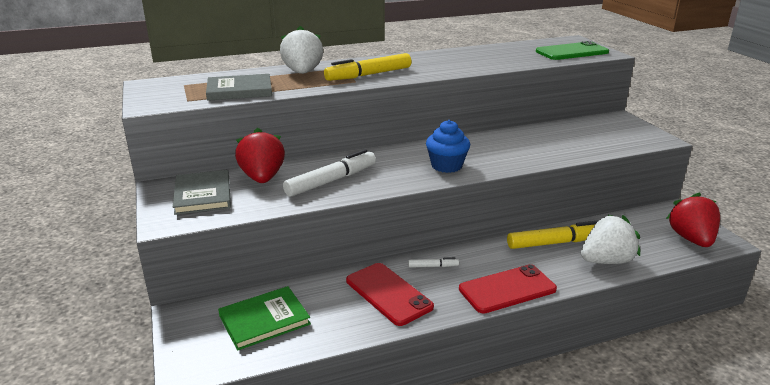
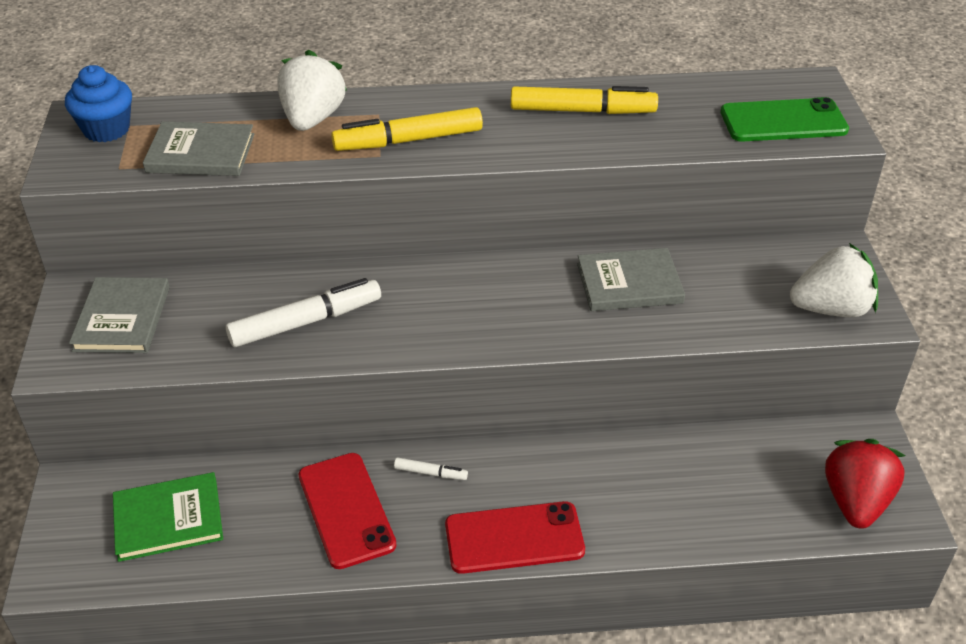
camera: 15 degrees right, 15 degrees up
red strawberry [235,128,285,183] -> none
blue cupcake [426,120,470,173] -> blue cupcake moved to [65,65,132,142]
yellow marker [507,220,598,249] -> yellow marker moved to [511,86,658,114]
white strawberry [581,215,640,264] -> white strawberry moved to [790,243,878,317]
none -> grey book [577,248,685,311]

